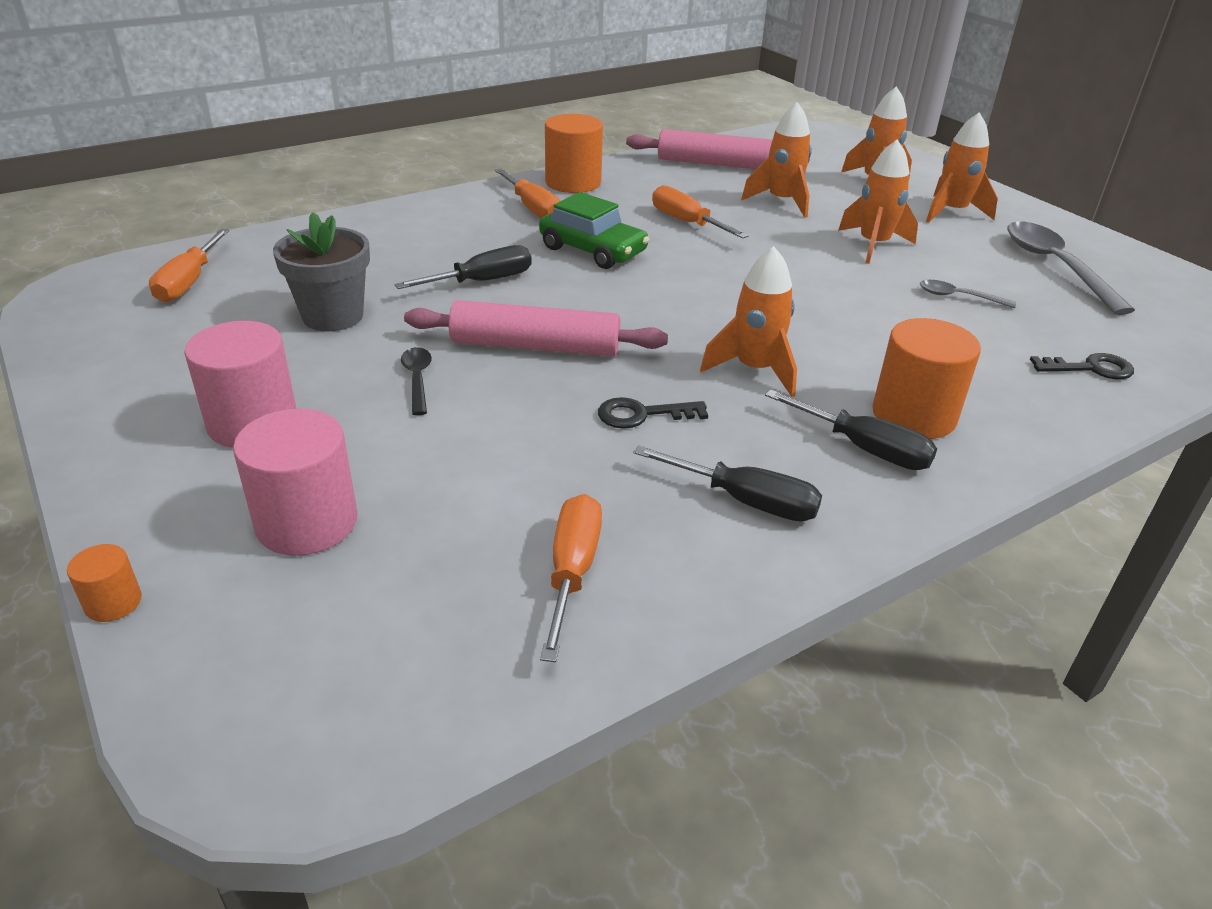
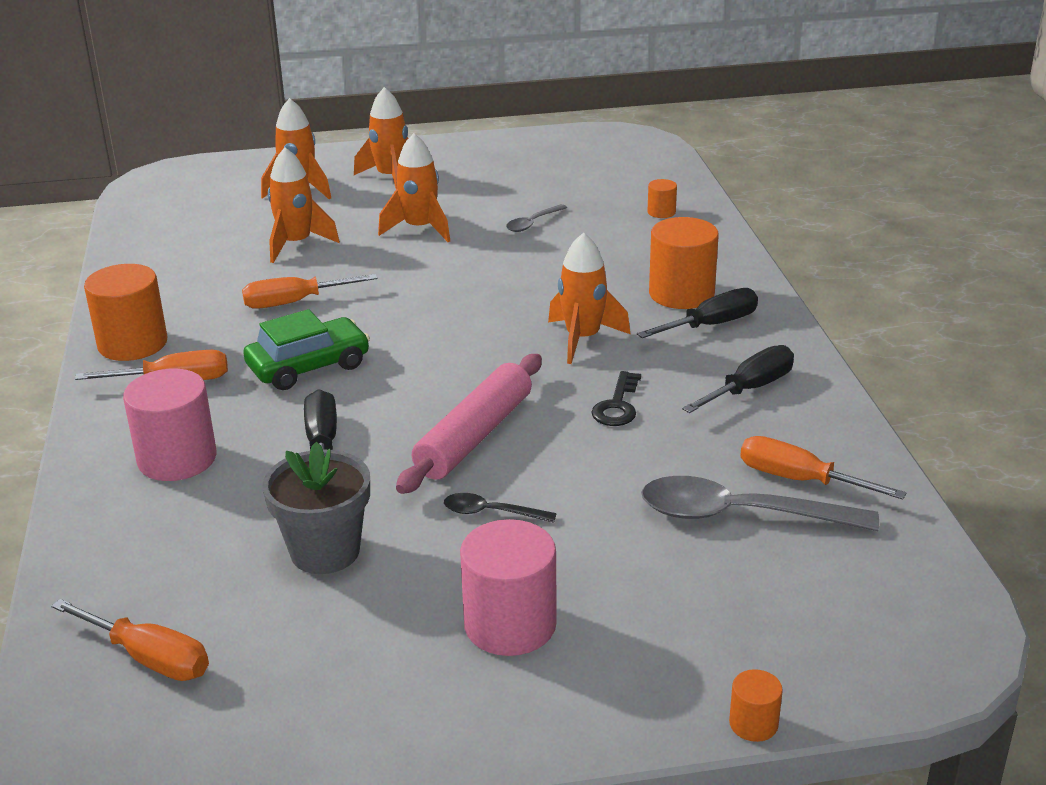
camera: 65 degrees left, 5 degrees down
pink cylinder [233,409,357,556] -> pink cylinder moved to [123,369,217,481]
pink rolling pin [626,129,810,169] -> none
grey spoon [1007,221,1135,315] -> grey spoon moved to [641,476,879,531]
black key [1030,353,1134,379] -> orange cylinder [648,179,677,218]

